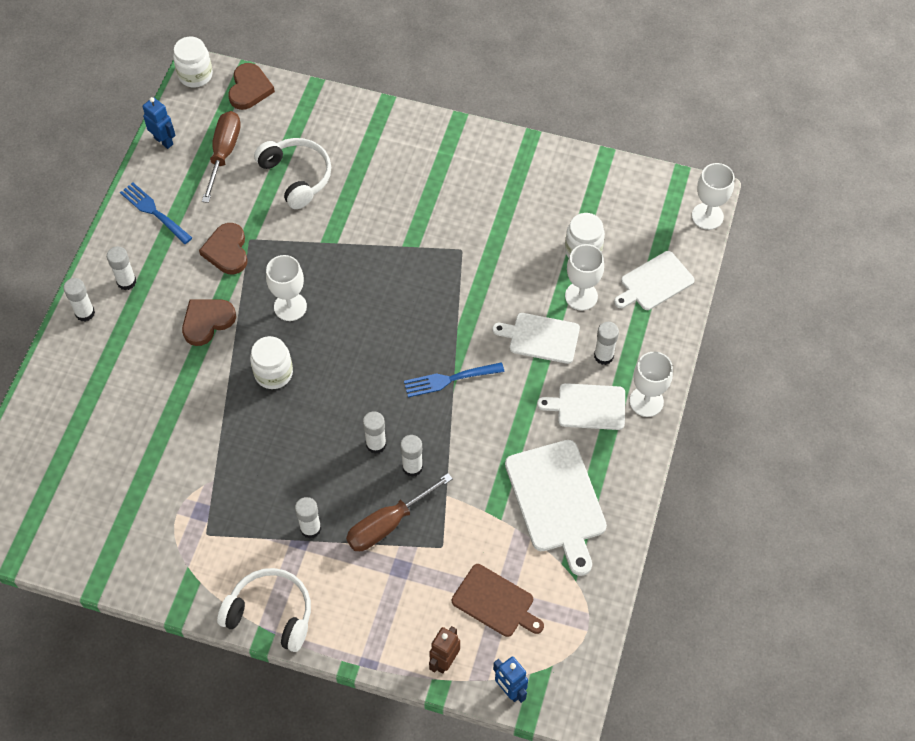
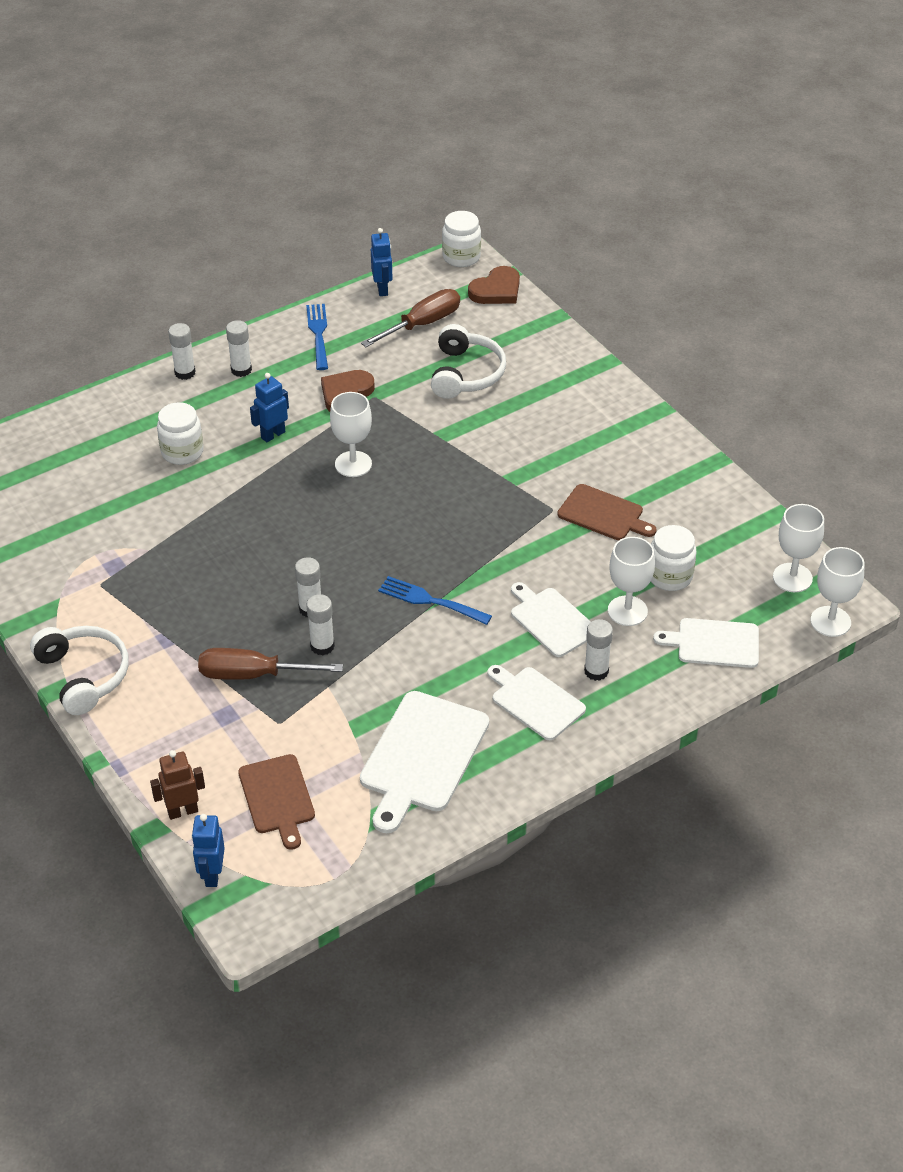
camera: 40 degrees right, 15 degrees down
brown heart [182,300,236,346] -> blue robot [250,373,289,442]
white jar [250,336,293,389] -> white jar moved to [157,402,204,465]
white glue stick [295,497,321,539] -> none
white goblet [630,352,673,417] -> white goblet moved to [773,504,824,592]
none -> brown cutting board [558,484,657,540]

